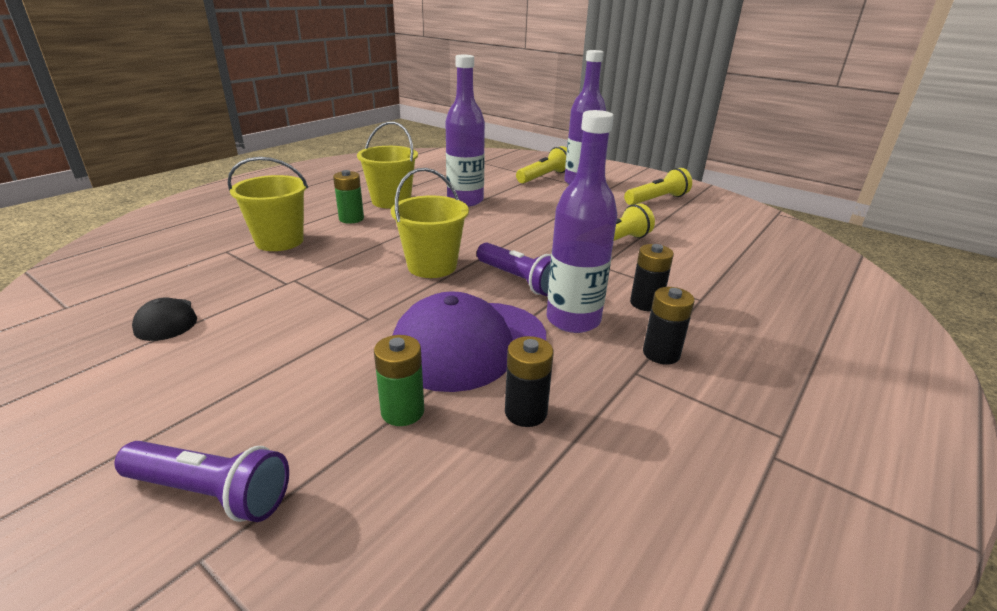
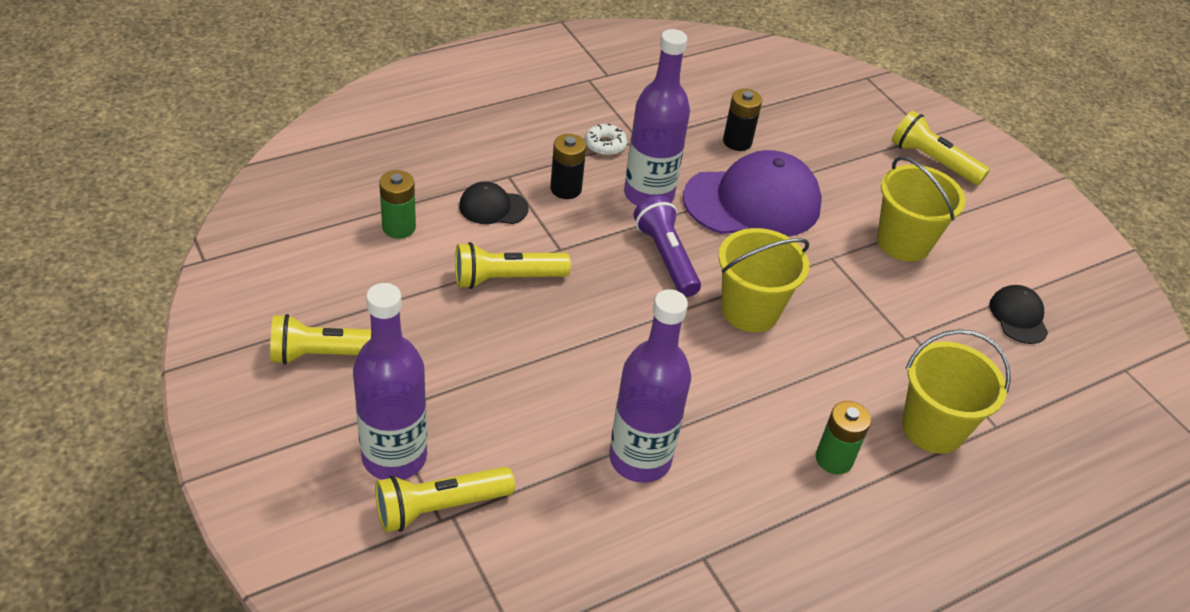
camera: 160 degrees left, 15 degrees up
purple flashlight [114,441,289,522] -> yellow flashlight [892,110,990,185]
yellow bucket [357,121,418,209] -> yellow bucket moved to [877,156,966,261]
green battery [374,335,424,426] -> green battery moved to [379,170,416,239]
black battery [643,287,695,365] -> white donut [585,124,627,156]
none -> black cap [459,181,528,224]

